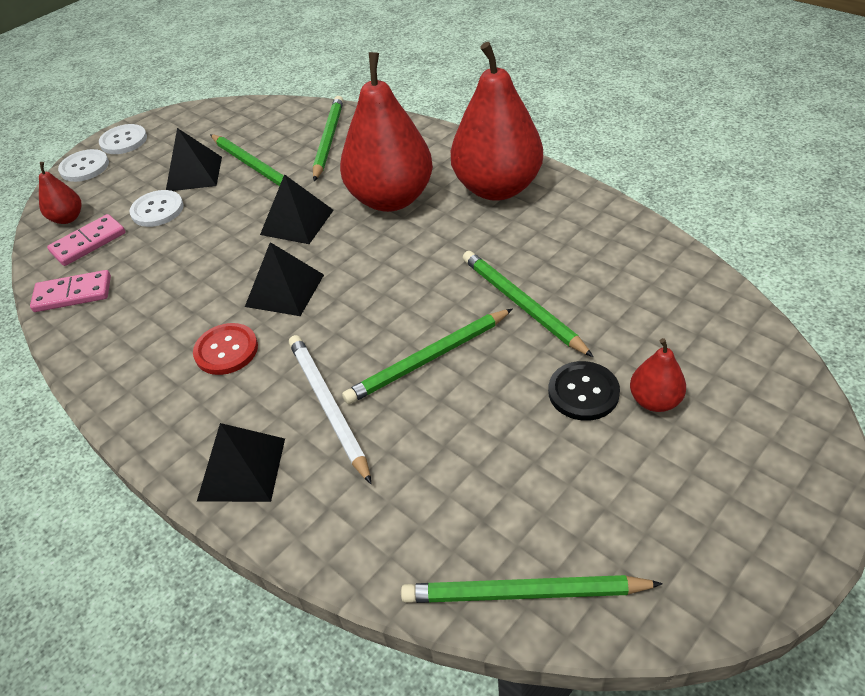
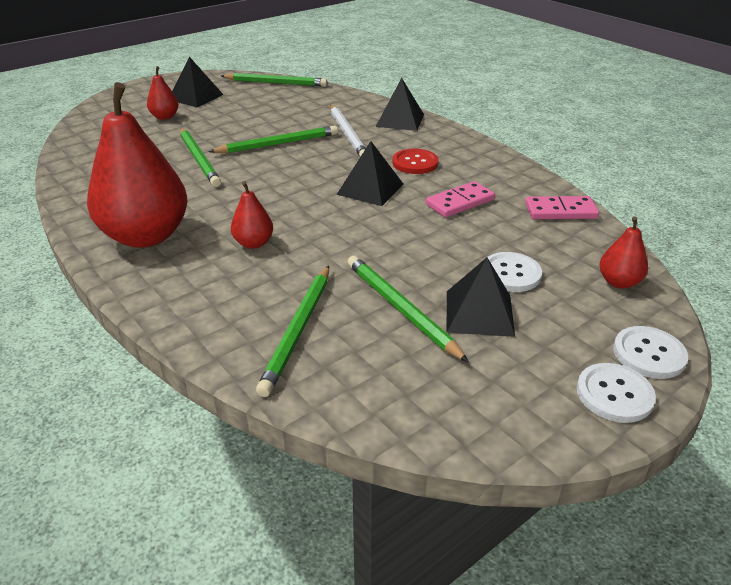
camera: 175 degrees left, 10 degrees down
pink domino [47,214,126,266] -> pink domino moved to [426,181,495,217]
black pyramid [260,174,334,244] -> black pyramid moved to [172,57,223,108]
red pear [340,52,433,212] -> red pear [231,181,273,249], size x0.44
black button [548,361,620,421] -> none

